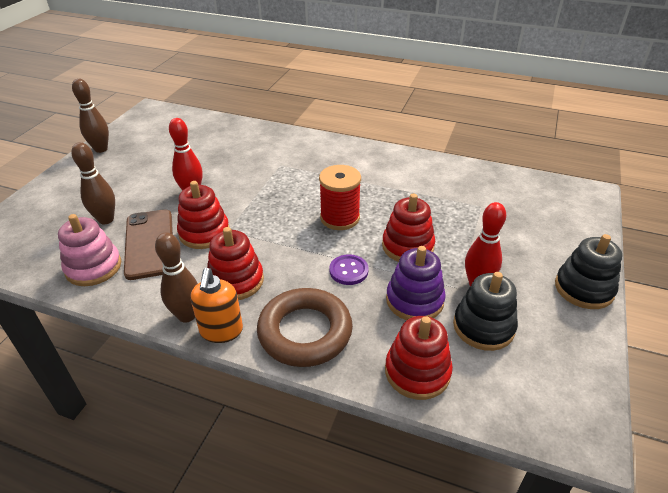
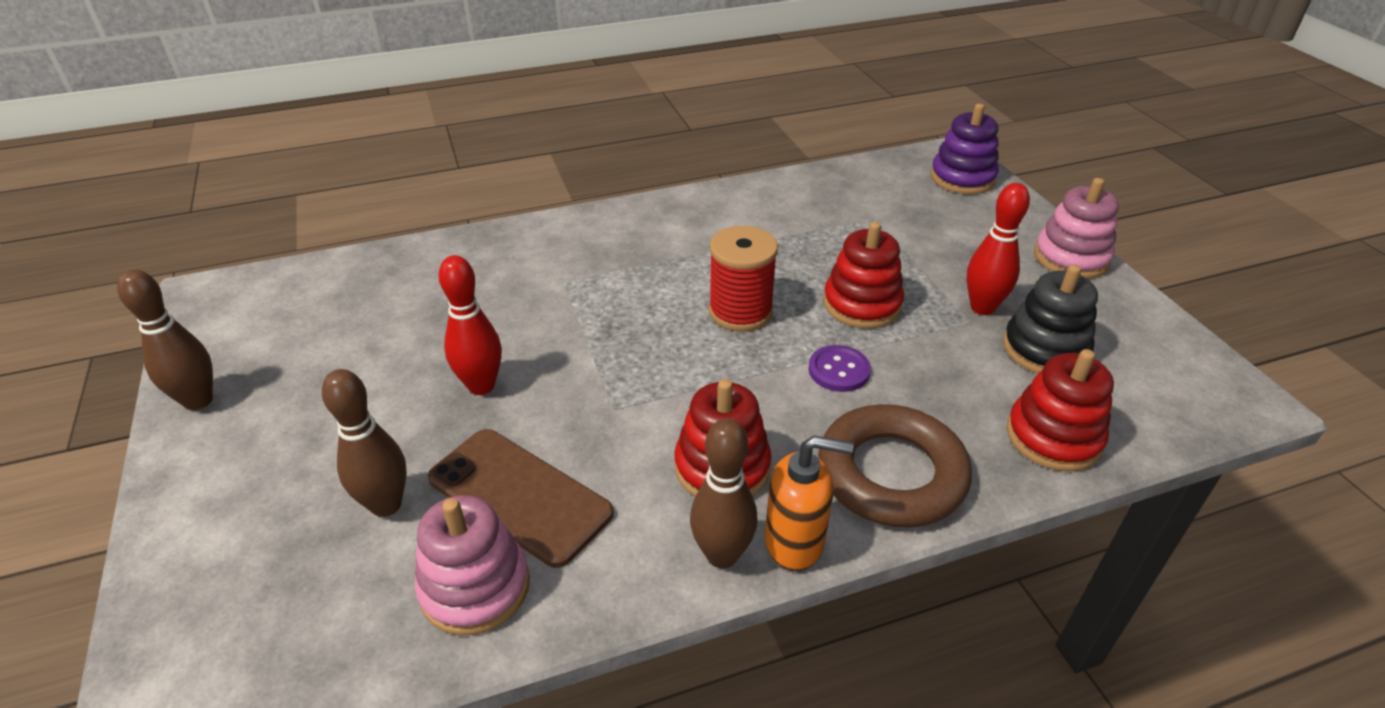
camera: 40 degrees left, 0 degrees up
red stacking toy [177,181,229,249] -> none
orange soap dispenser [190,268,243,343] -> orange soap dispenser turned 45 degrees counterclockwise [765,435,854,571]
purple stacking toy [386,246,446,320] -> purple stacking toy moved to [930,103,999,194]
black stacking toy [555,234,622,309] -> pink stacking toy [1034,178,1119,279]

